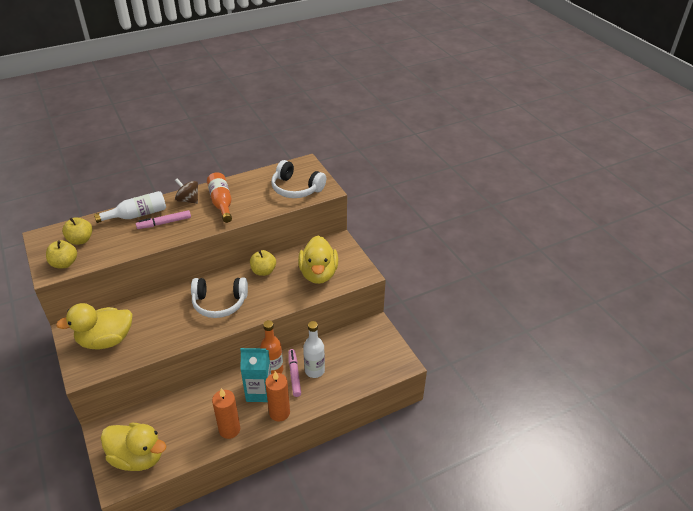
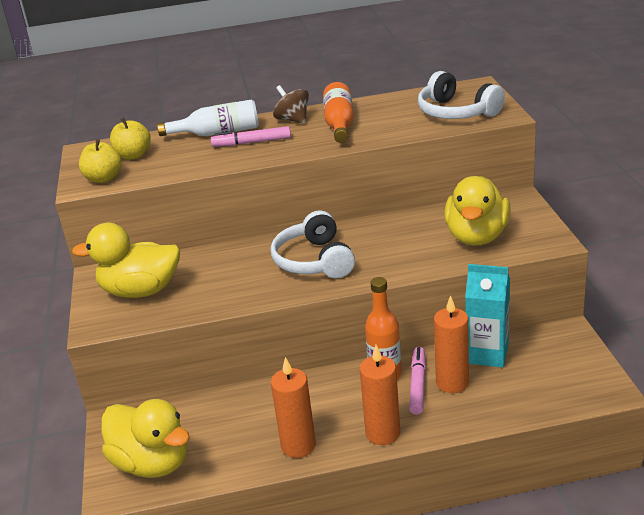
camera: 20 degrees right, 10 degrees down
white headphones [191,278,248,318] -> white headphones turned 60 degrees clockwise [271,210,355,279]
turquoise carton [240,348,271,402] -> turquoise carton moved to [465,264,510,368]
yellow apple [250,250,276,276] -> none
white bottle [303,321,325,378] -> orange candle [434,295,469,393]

